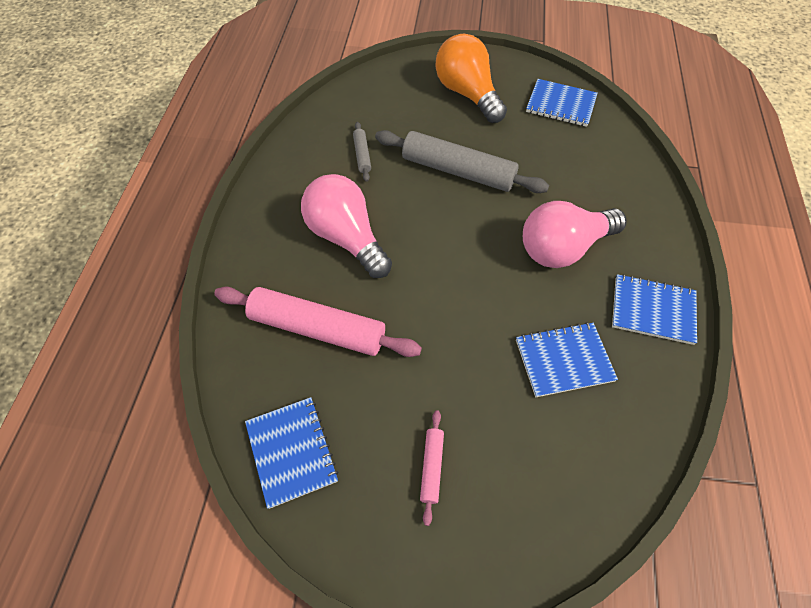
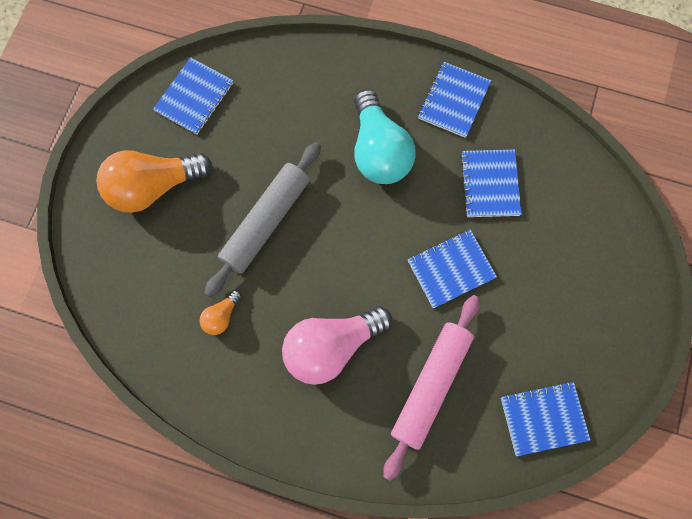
camera: 80 degrees left, 15 degrees up
grey rolling pin [353,122,371,182] -> orange light bulb [200,290,242,335]
pink rolling pin [420,410,444,526] -> none
pink light bulb [523,201,627,268] -> turquoise light bulb [354,89,416,184]
none -> blue notebook [408,230,497,308]

